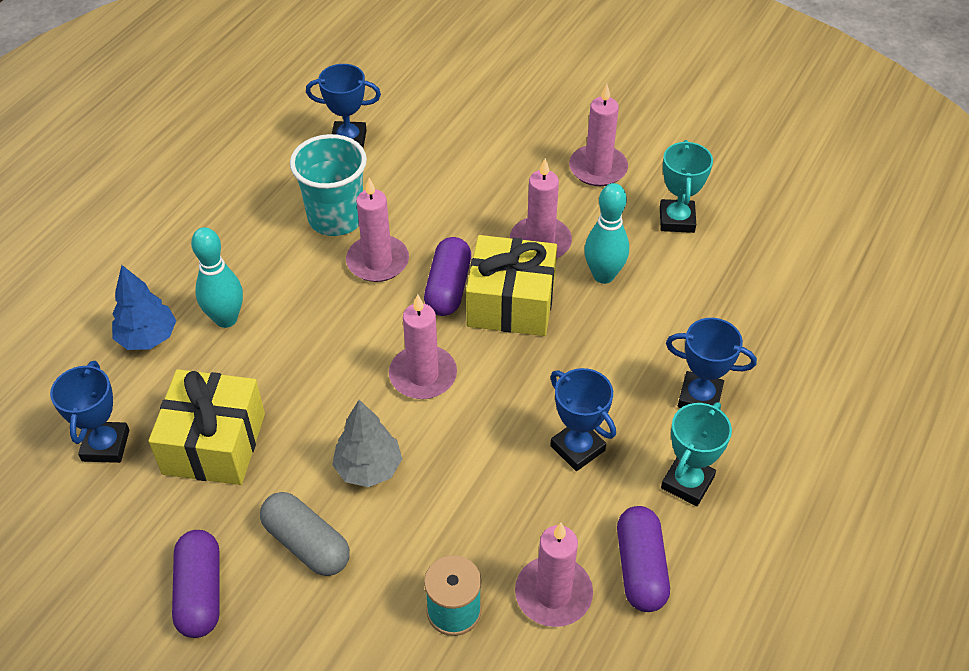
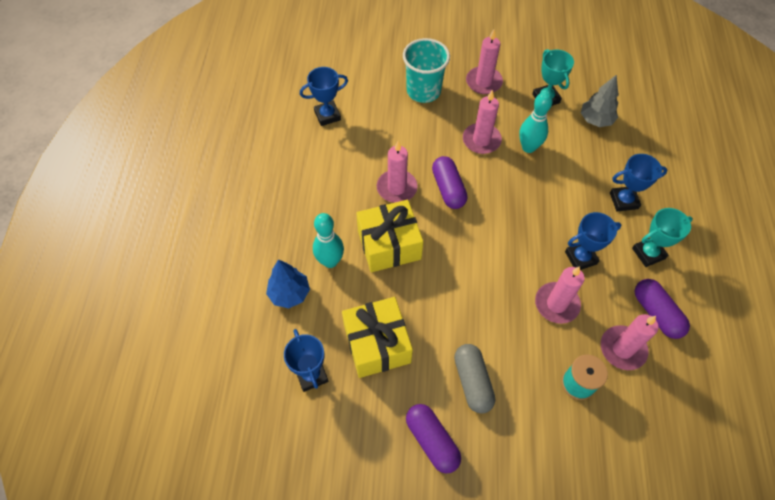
camera: 25 degrees left, 10 degrees up
grey capsule [260,492,350,576] -> grey capsule turned 60 degrees clockwise [454,344,495,414]
turquoise cup [290,134,367,236] -> turquoise cup moved to [403,38,450,103]
grey tree [332,400,402,487] -> grey tree moved to [581,74,618,127]
pink candle [389,294,457,399] -> pink candle moved to [535,266,585,324]
yellow gift [466,235,557,336] -> yellow gift moved to [356,200,423,272]
blue trophy [550,368,616,471] -> blue trophy turned 45 degrees counterclockwise [565,212,622,270]
turquoise trophy [661,402,732,506] -> turquoise trophy turned 60 degrees clockwise [632,208,693,267]

